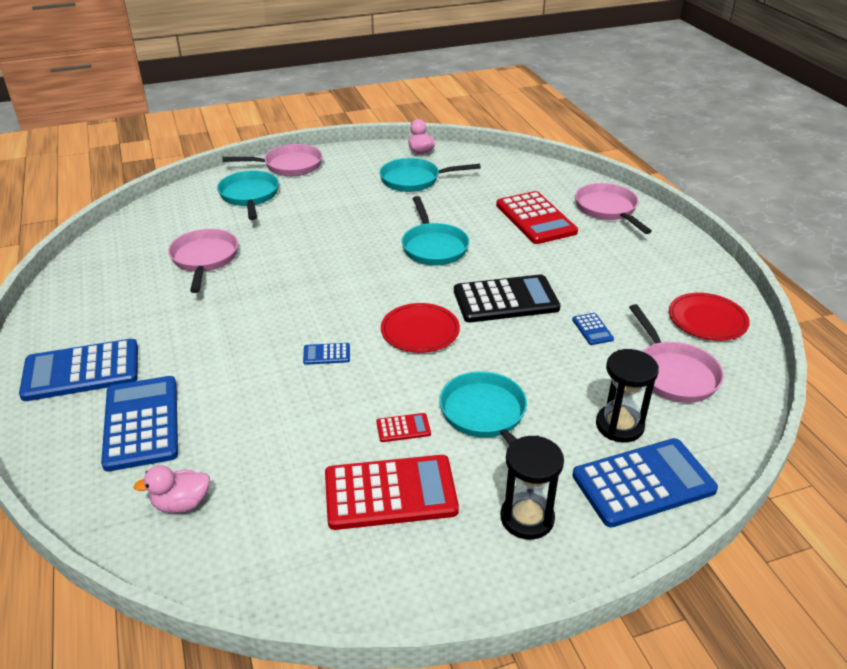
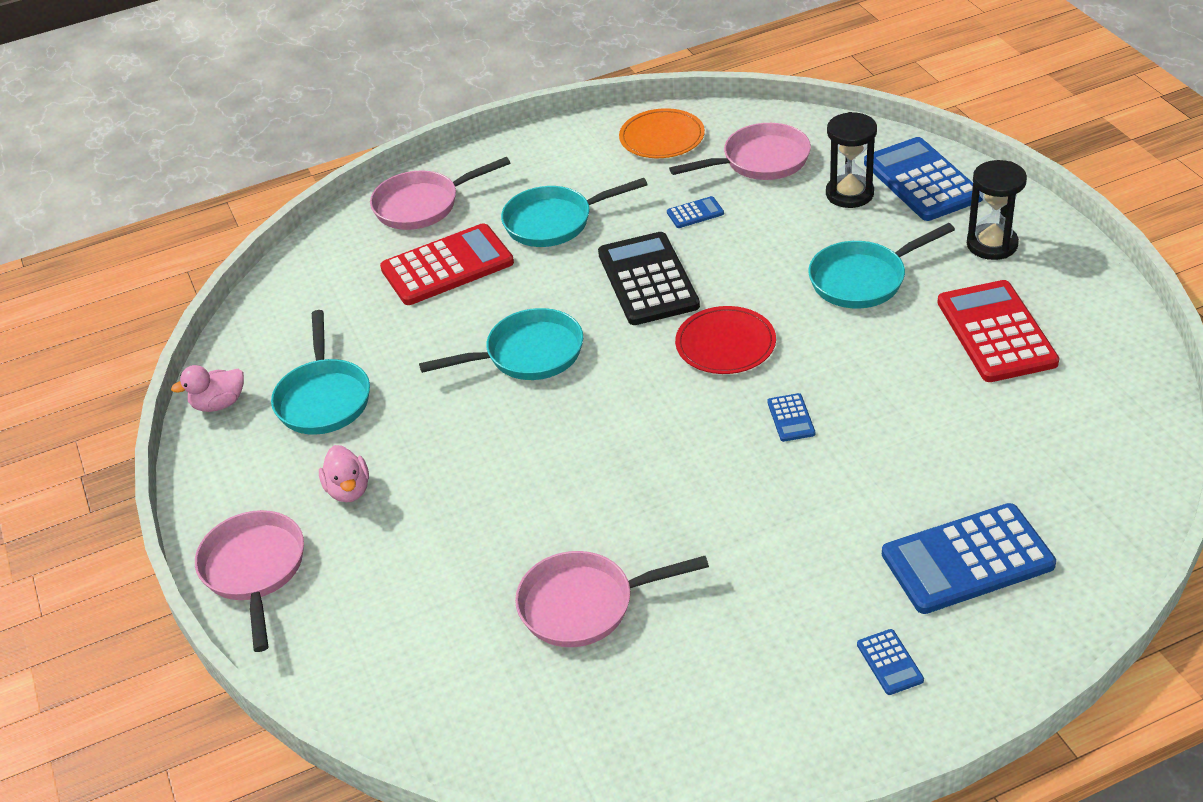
camera: 90 degrees left, 5 degrees up
blue calculator [19,339,138,401] -> blue calculator [857,629,924,695], size x0.44
pink duck [133,465,210,513] -> pink duck moved to [319,445,369,502]
turquoise pan [217,171,279,220] -> turquoise pan moved to [501,178,648,247]
red calculator [376,413,431,442] -> none
red plate [669,293,750,341] -> orange plate [619,108,705,158]

